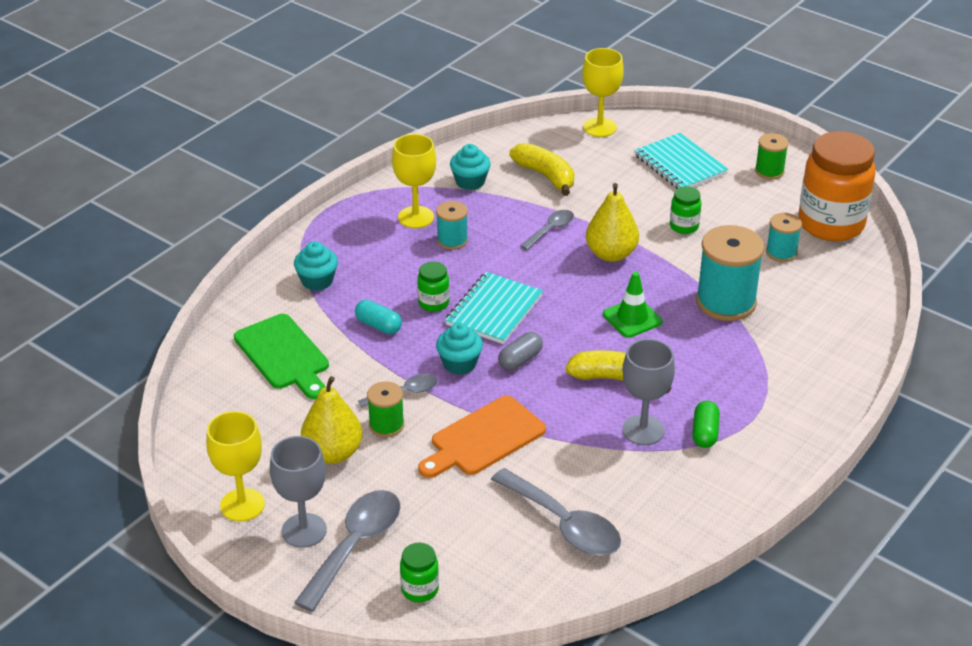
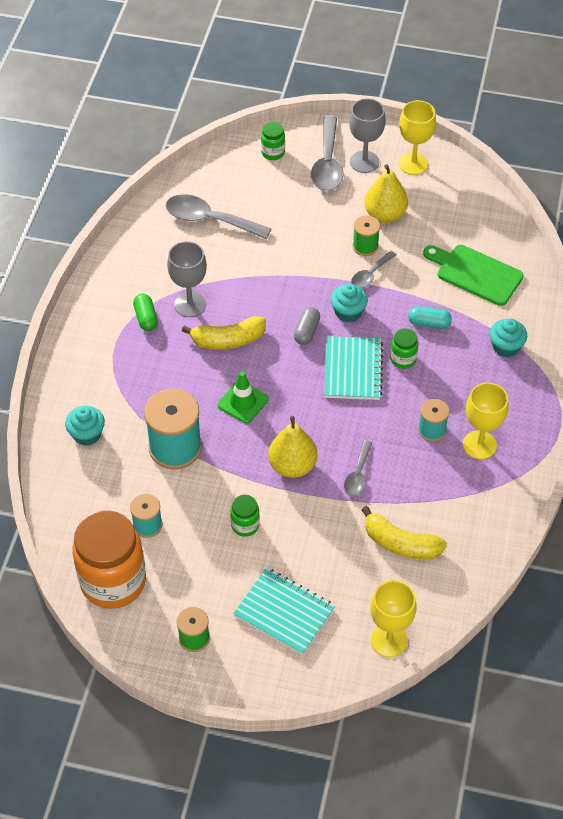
camera: 155 degrees right, 15 degrees up
orange cutting board [418,396,546,478] -> none
turquoise cupcake [450,144,491,190] -> turquoise cupcake moved to [65,406,105,446]

